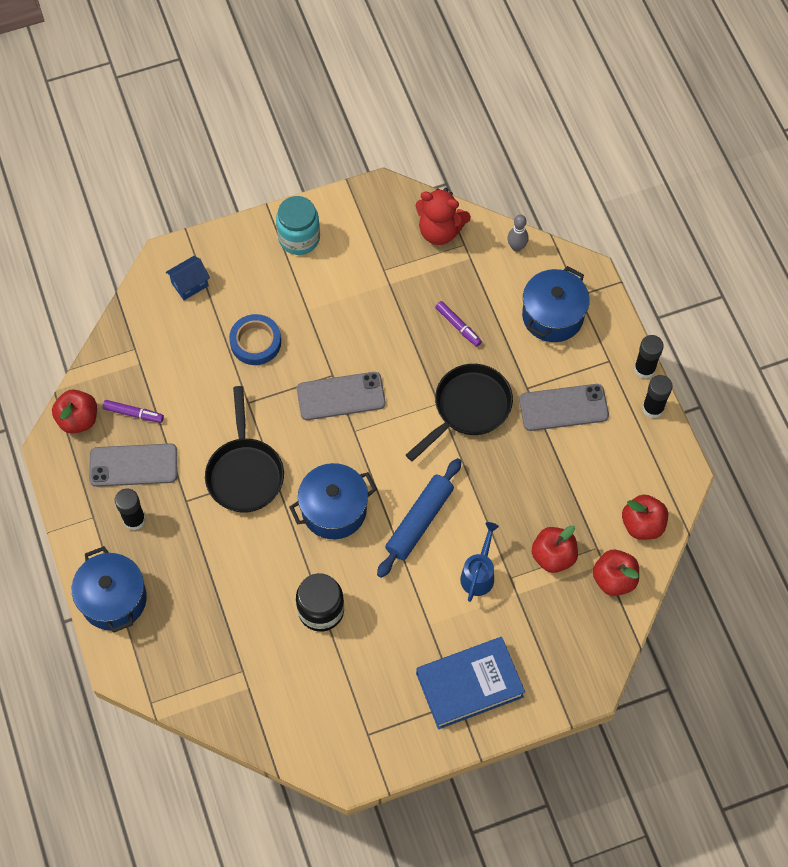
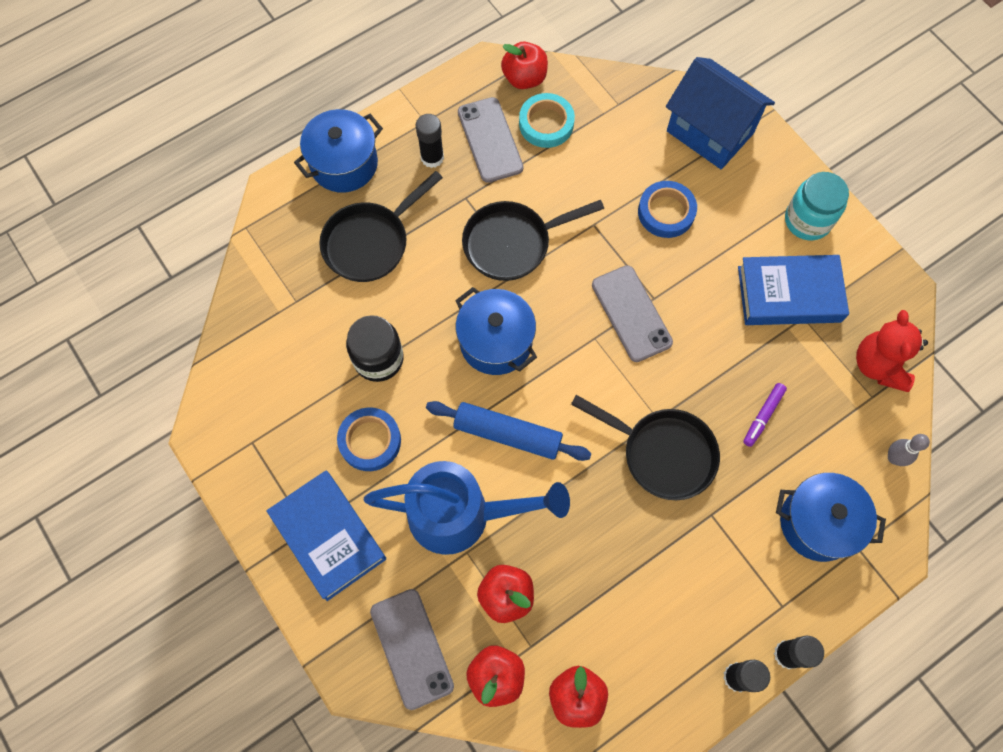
camera: 75 degrees right, 5 degrees up
purple marker [103,400,164,423] -> turquoise tape [519,93,575,148]
blue house [166,256,210,300] -> blue house [666,57,775,169], size x2.14
blue watering can [460,522,499,602] -> blue watering can [364,461,570,555], size x2.02
grey phone [519,384,609,431] -> grey phone moved to [370,589,454,710]
none -> black pan [319,171,443,282]
none -> blue tape [337,407,401,471]
none -> blue book [738,255,849,325]

